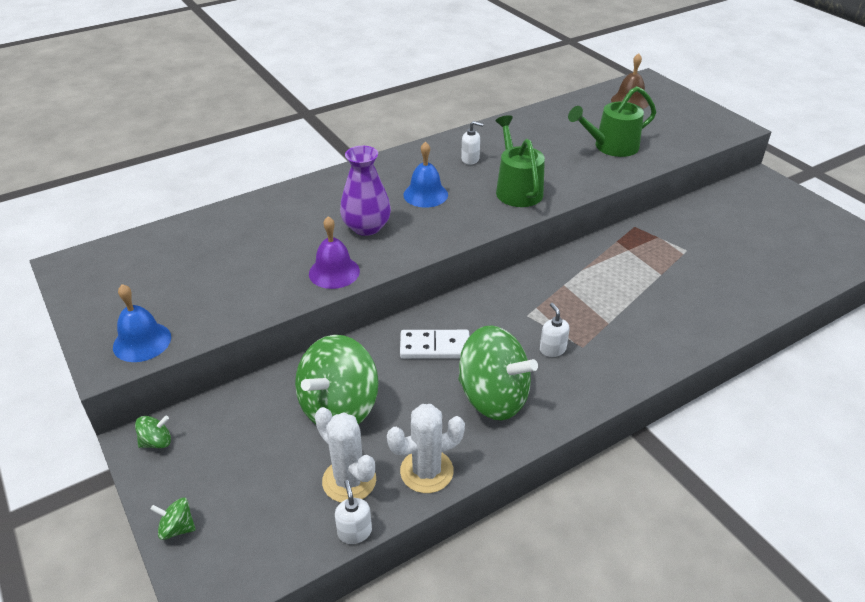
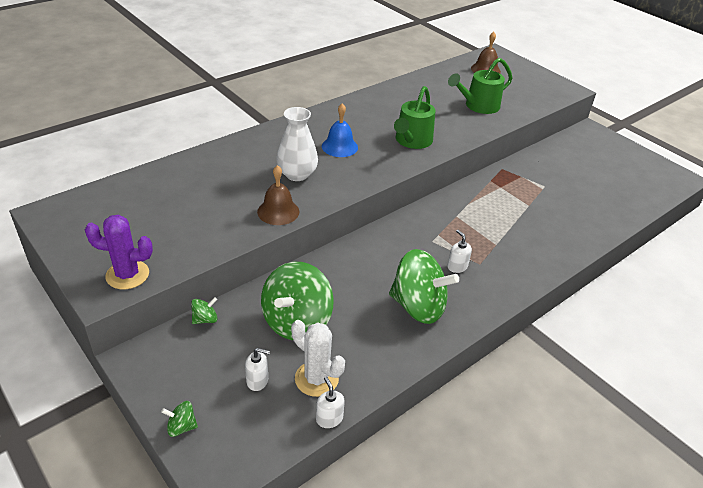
camera: 10 degrees left, 0 degrees up
blue bell [113,284,171,362] -> purple cactus [85,215,153,289]
green spinning top [135,416,171,448] -> green spinning top moved to [191,297,217,324]
purple bell [309,216,360,289] -> brown bell [257,165,299,225]
purple vase [340,146,391,236] -> white vase [276,107,318,181]
white cactus [387,404,465,493] -> none
white domino [400,330,469,359] -> none
white soap dispenser [461,121,484,165] -> white soap dispenser moved to [245,348,270,391]
green watering can [496,115,545,207] -> green watering can turned 135 degrees counterclockwise [394,86,435,149]

